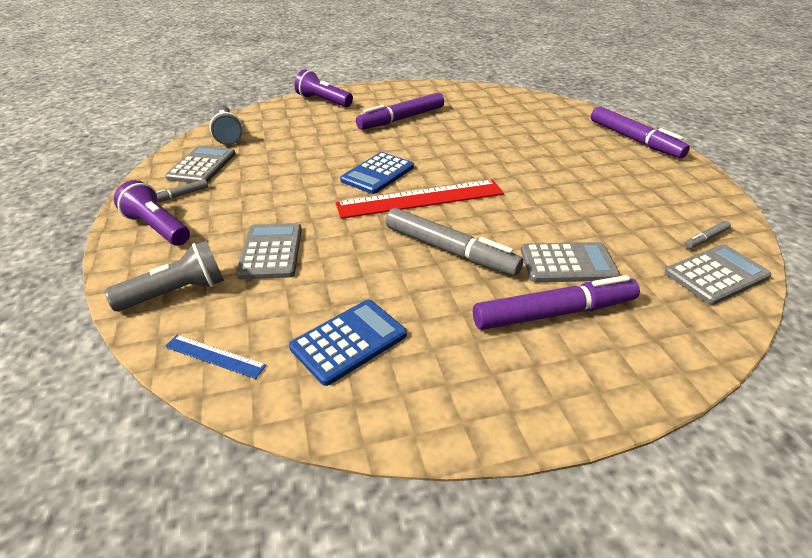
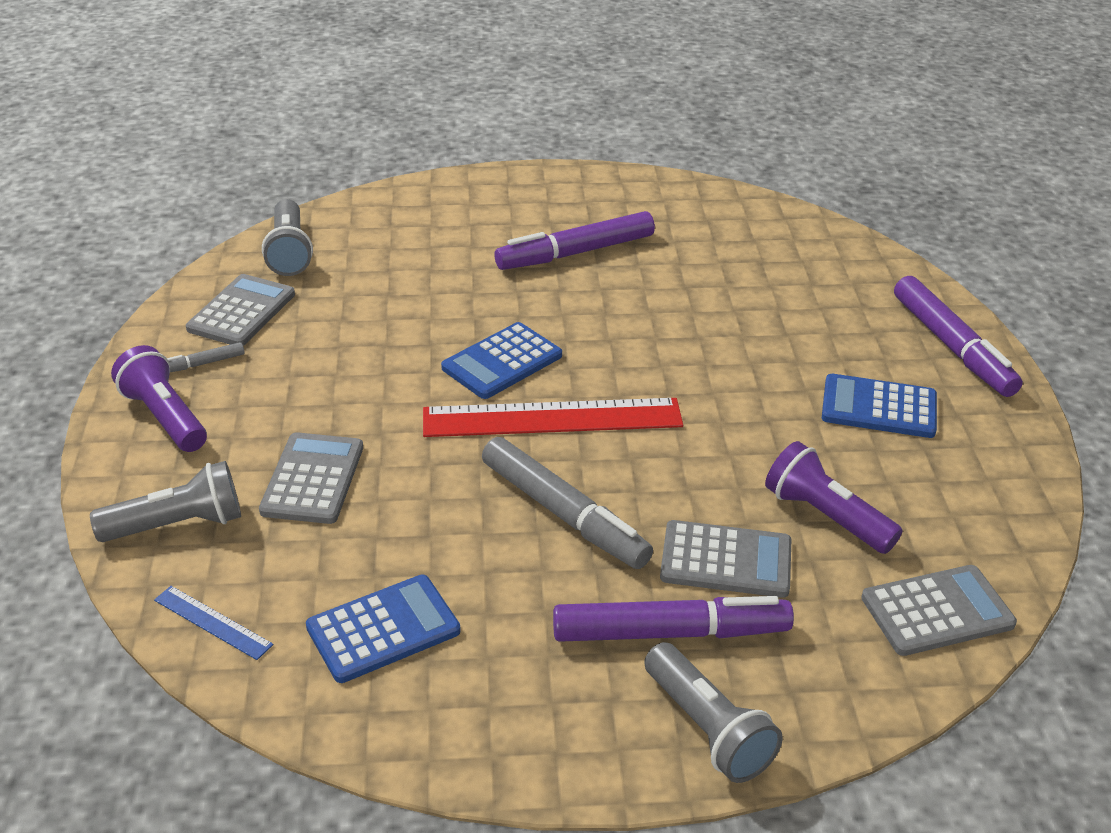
camera: 10 degrees right, 0 degrees up
purple flashlight [294,69,353,107] -> purple flashlight moved to [765,441,902,554]
grey marker [685,221,731,249] -> none
none -> grey flashlight [644,642,783,783]
none -> blue calculator [822,374,937,438]

